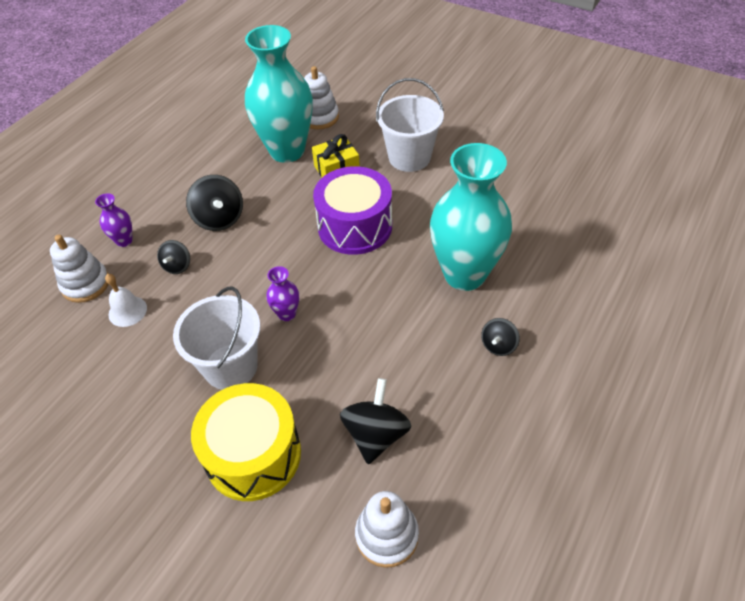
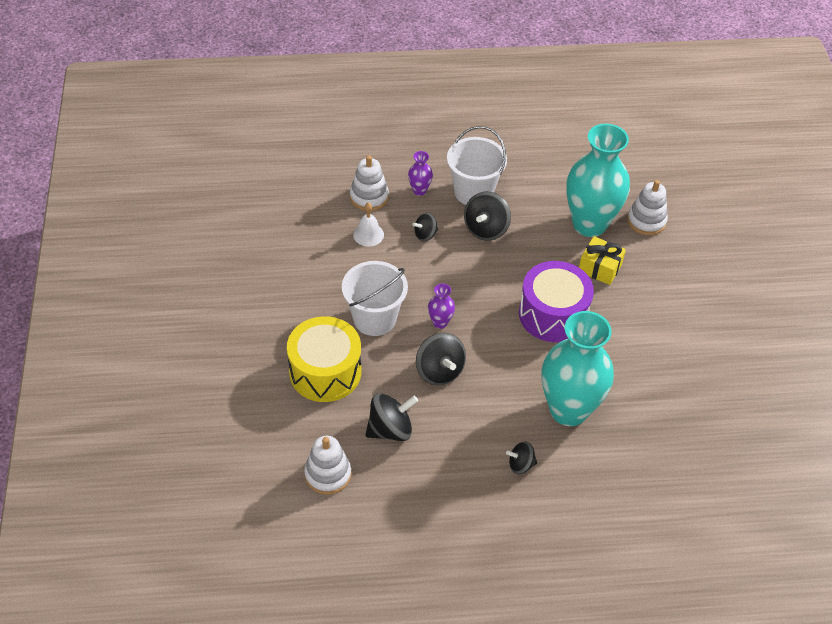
camera: 50 degrees right, 0 degrees up
white bucket [376,78,444,172] -> white bucket moved to [447,126,507,205]
none -> black spinning top [416,333,466,385]

